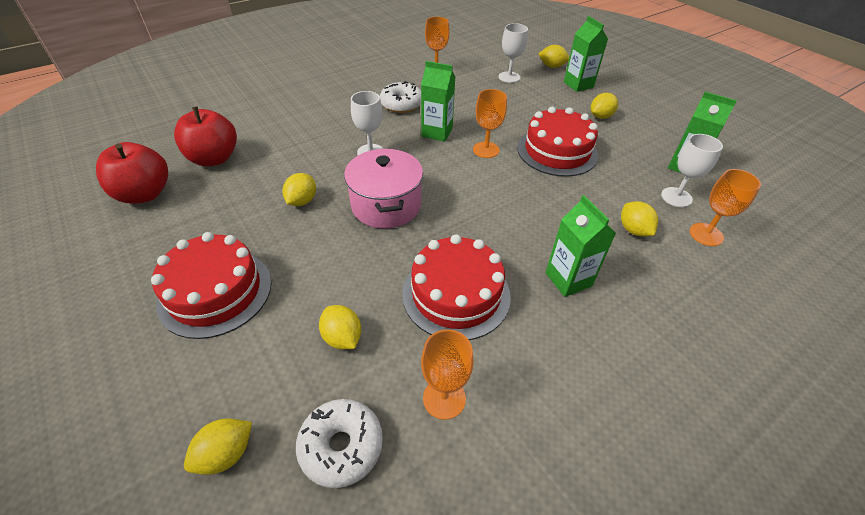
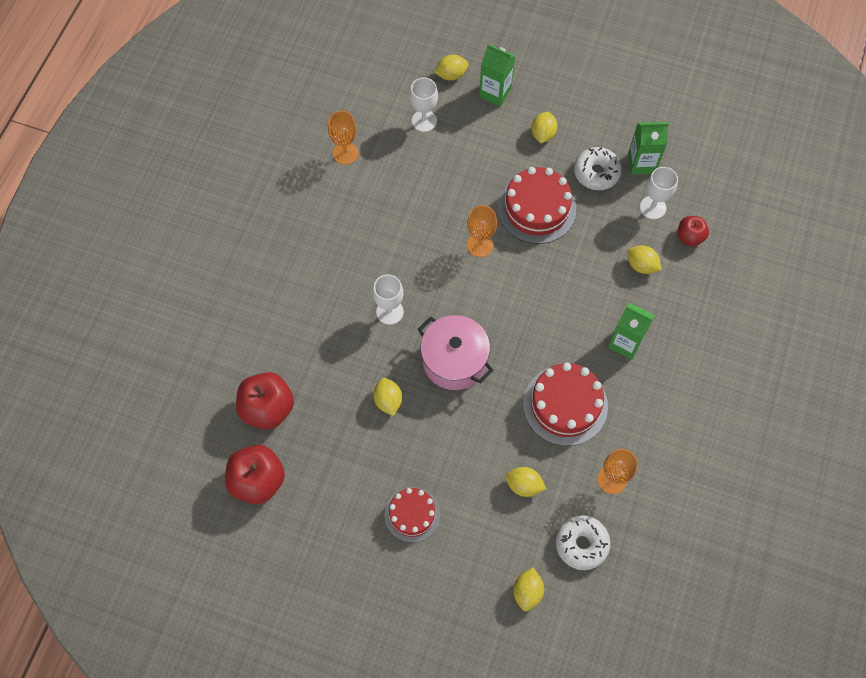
camera: 35 degrees left, 20 degrees up
red cake [151,232,271,339] -> red cake [384,487,440,543], size x0.63
white donut [380,81,421,113] -> white donut moved to [574,147,622,190]
green carton [421,61,455,142] -> none
orange goblet [689,169,761,246] -> red apple [677,216,709,246]

